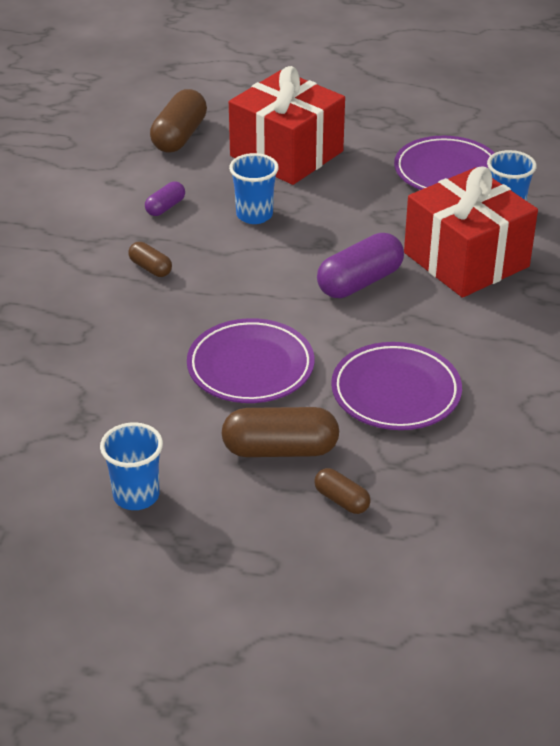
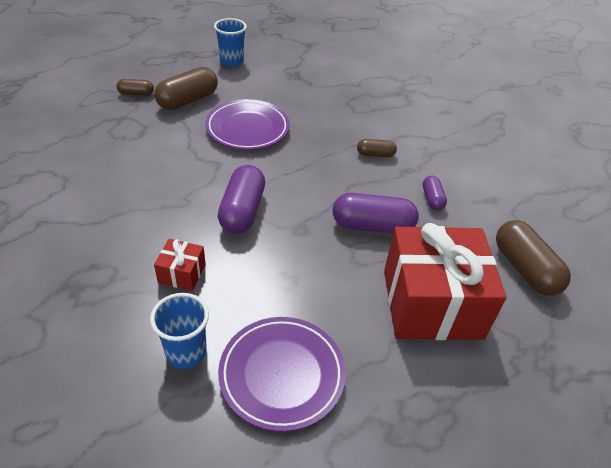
camera: 135 degrees right, 5 degrees up
blue cup [229,153,279,224] -> purple capsule [333,193,419,233]
purple plate [331,342,462,430] -> none
red gift [404,166,538,298] -> red gift [154,239,206,291], size x0.43

